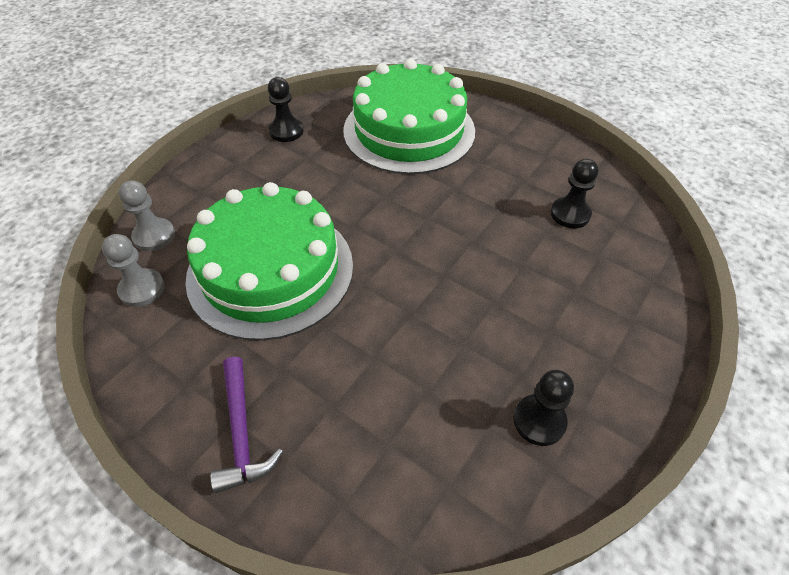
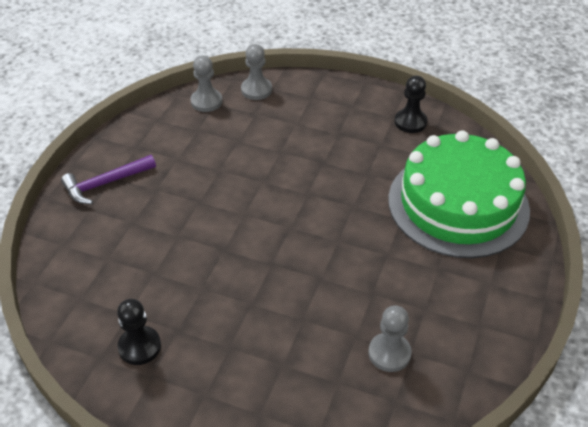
camera: 75 degrees right, 5 degrees down
green cake [185,182,353,340] -> none
black pawn [551,159,599,228] -> grey pawn [368,306,412,372]

